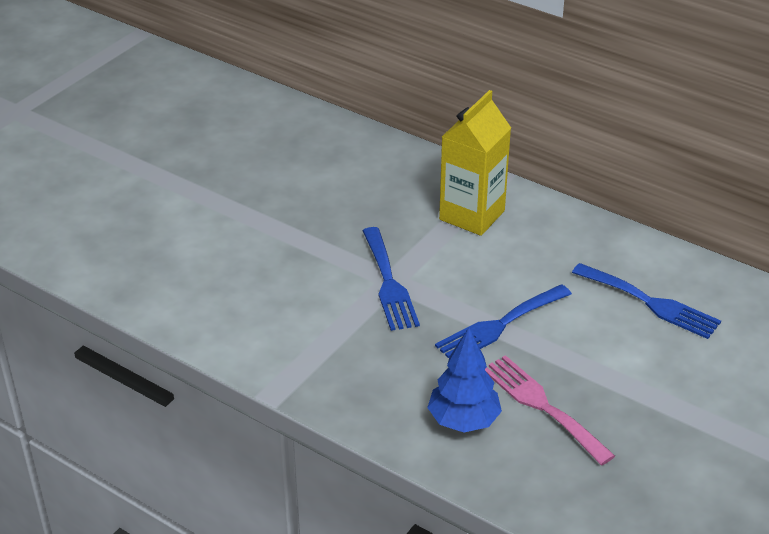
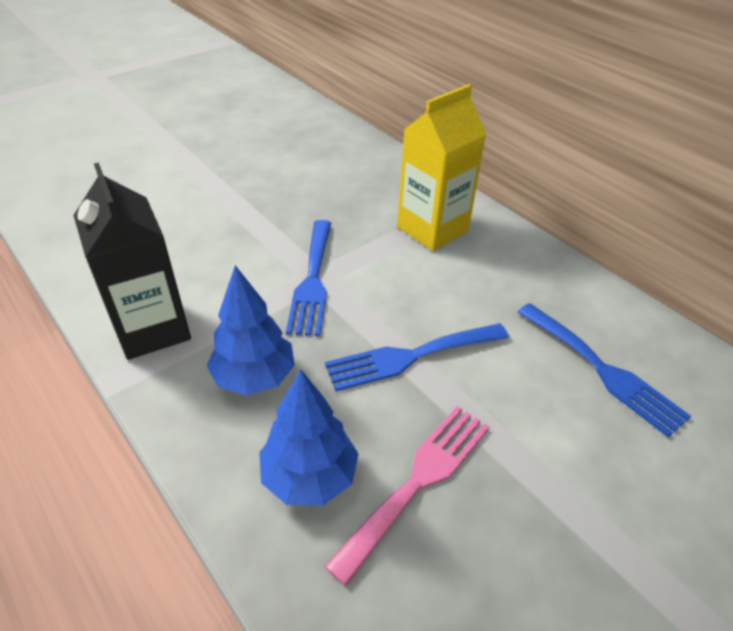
camera: 15 degrees right, 5 degrees up
pink fork [485,355,615,465] -> pink fork turned 60 degrees clockwise [324,406,490,586]
none -> black carton [73,163,191,360]
none -> blue tree [207,265,295,395]

